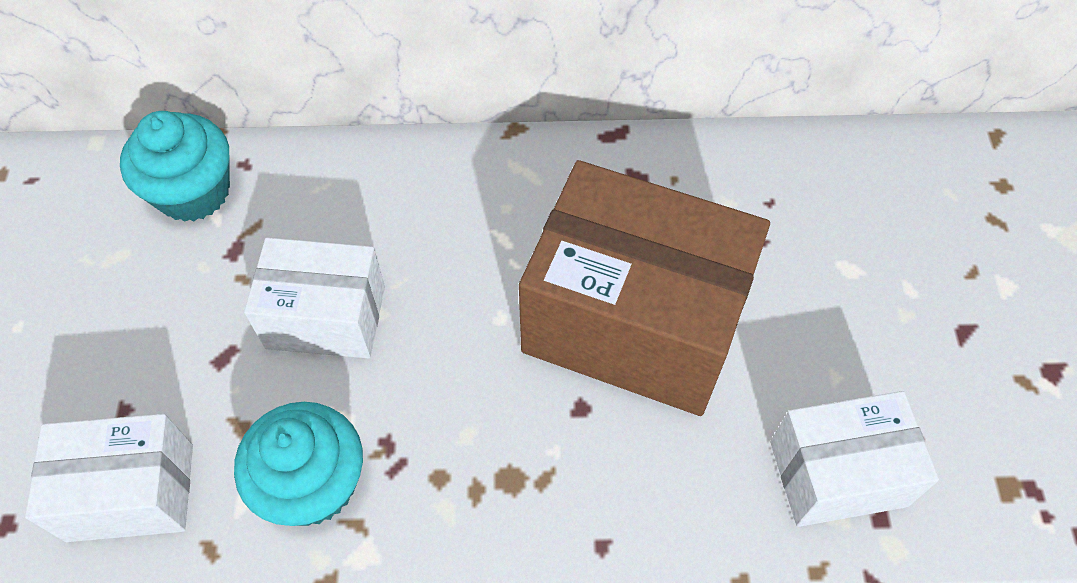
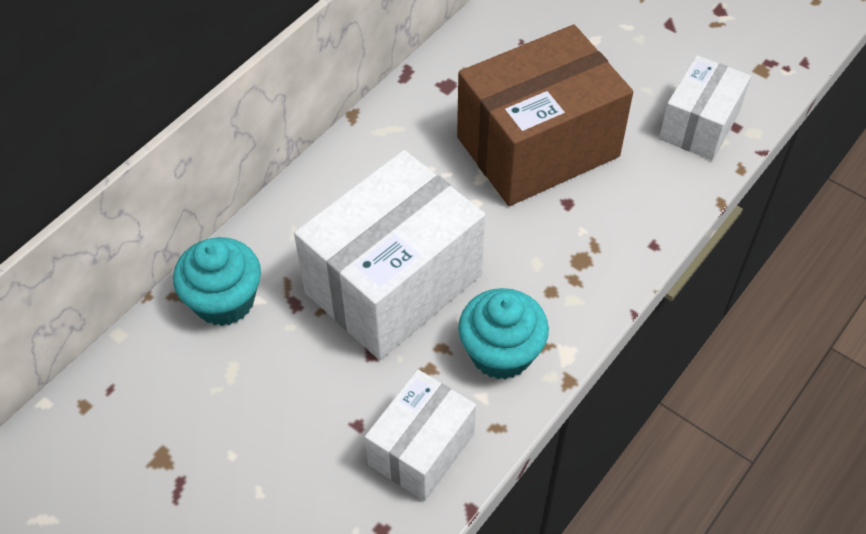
camera: 50 degrees left, 5 degrees down
white box [244,238,385,359] -> white box [294,150,485,360], size x1.76

